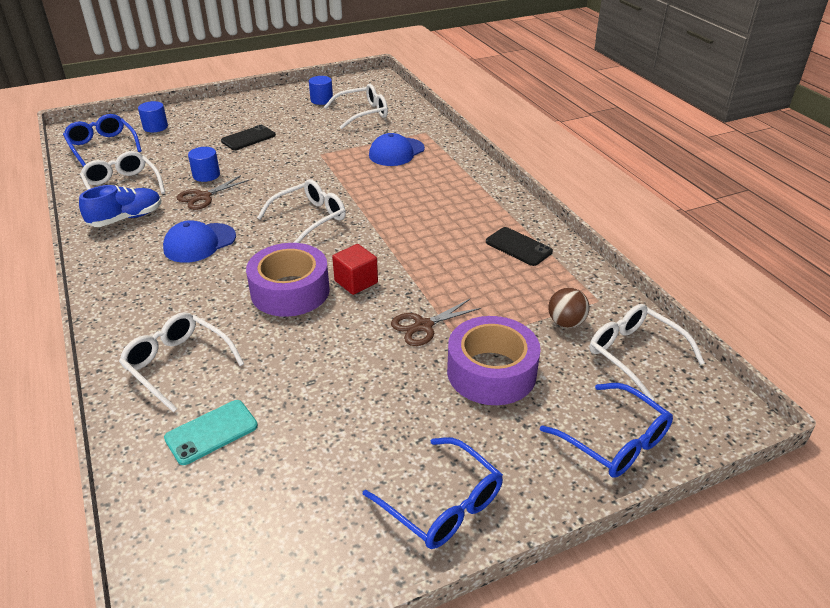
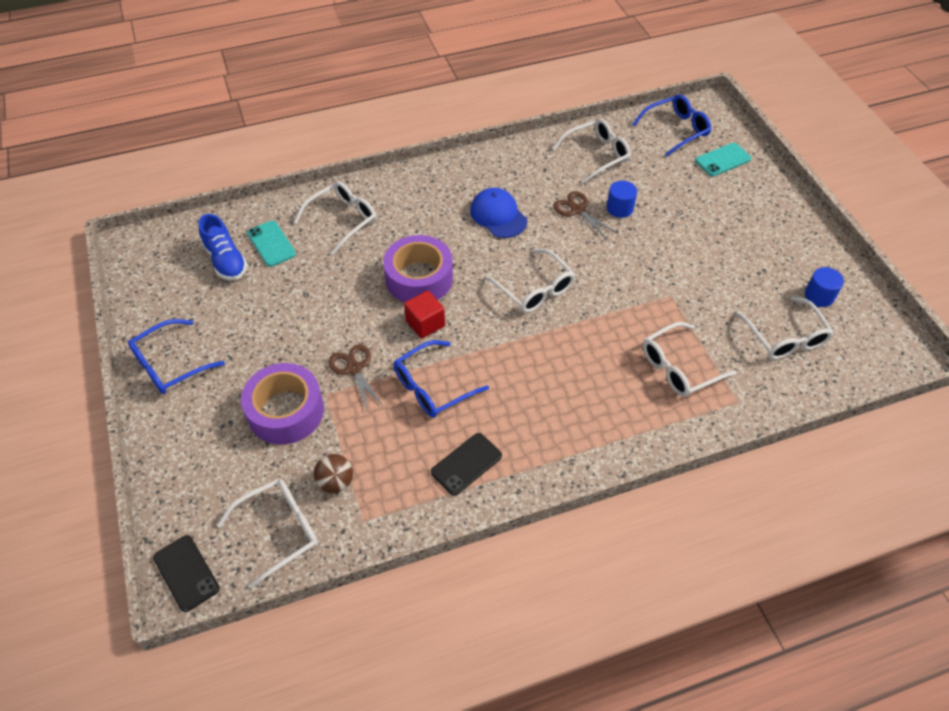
camera: 95 degrees right, 15 degrees up
blue shoe [79,185,162,227] -> blue shoe moved to [199,214,248,281]
blue cylinder [138,101,168,132] -> turquoise phone [695,143,751,176]
black phone [221,125,276,150] -> black phone moved to [153,535,220,612]
blue cap [369,133,425,166] -> white glasses [643,322,736,397]
blue glasses [540,383,673,478] -> blue glasses moved to [393,340,489,418]

